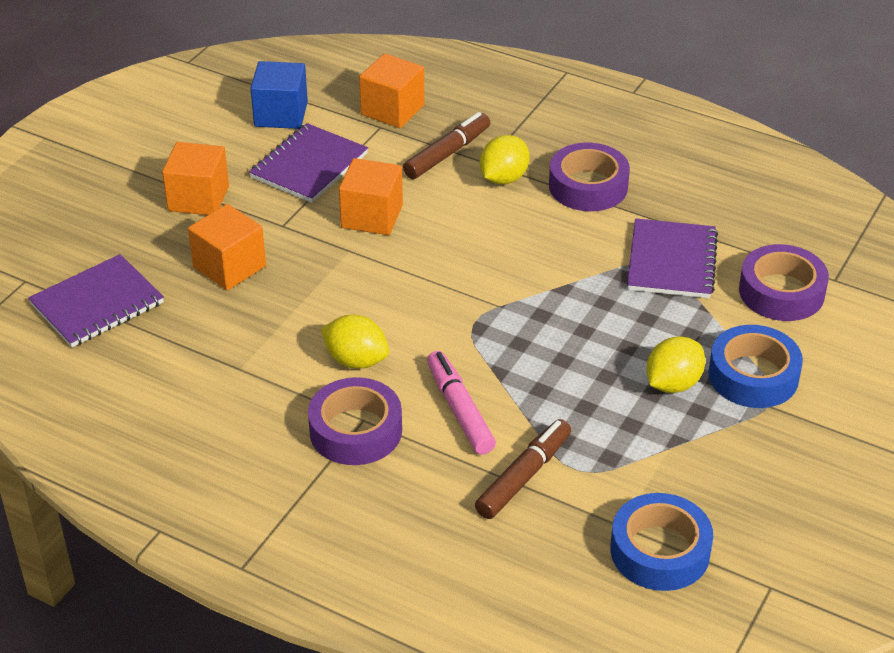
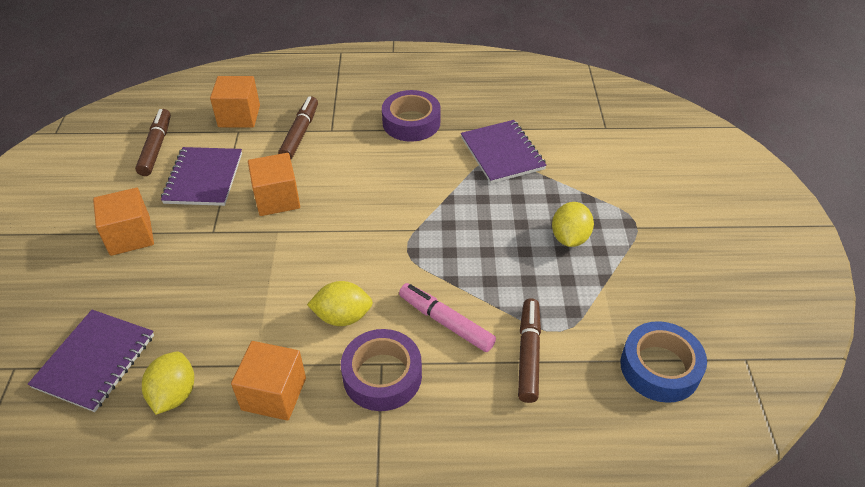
camera: 30 degrees left, 5 degrees up
orange cube [188,204,266,290] -> orange cube moved to [231,341,306,421]
blue cube [250,61,308,129] -> brown marker [135,109,171,176]
yellow lemon [480,135,530,185] -> yellow lemon moved to [142,352,194,415]
blue tape [708,325,803,408] -> none
purple tape [739,244,829,321] -> none

